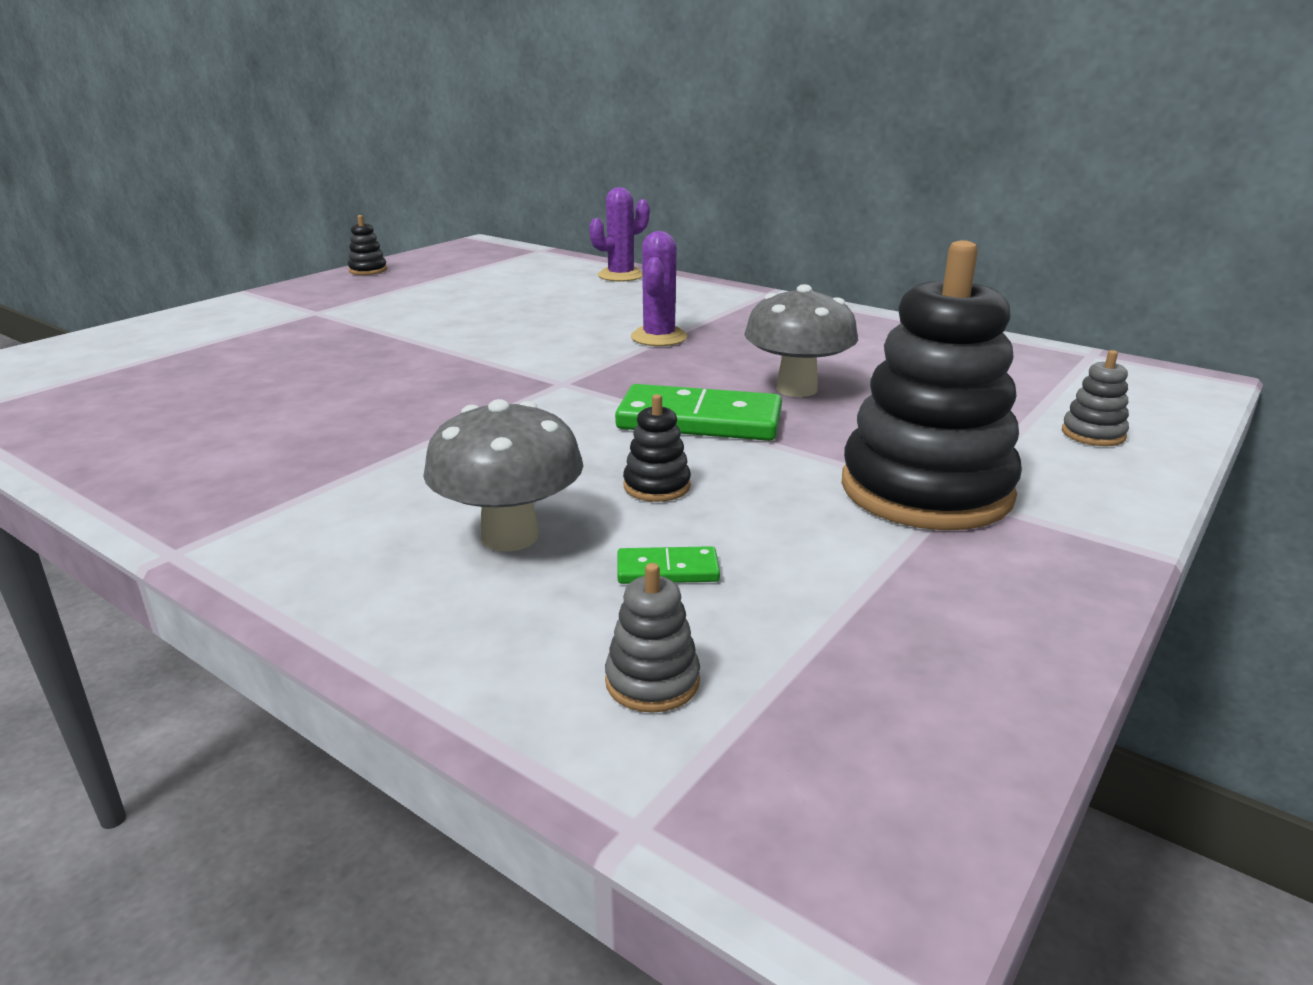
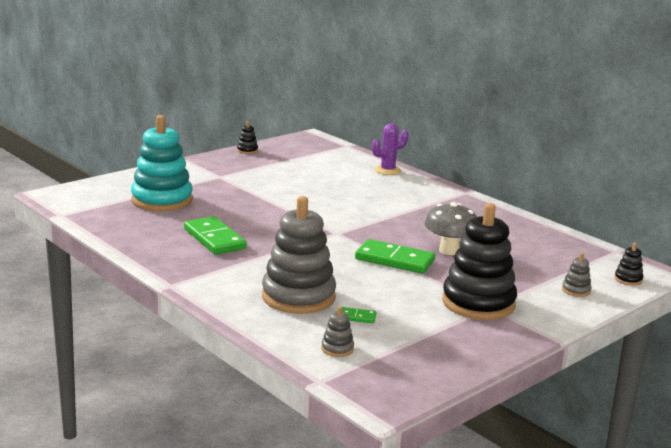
camera: 10 degrees right, 5 degrees down
grey mushroom [423,399,583,552] -> grey stacking toy [262,196,336,314]
black stacking toy [623,394,691,502] -> black stacking toy moved to [614,243,643,285]
purple cactus [631,231,687,346] -> none
none -> turquoise stacking toy [131,115,193,211]
none -> green domino [184,216,247,255]

